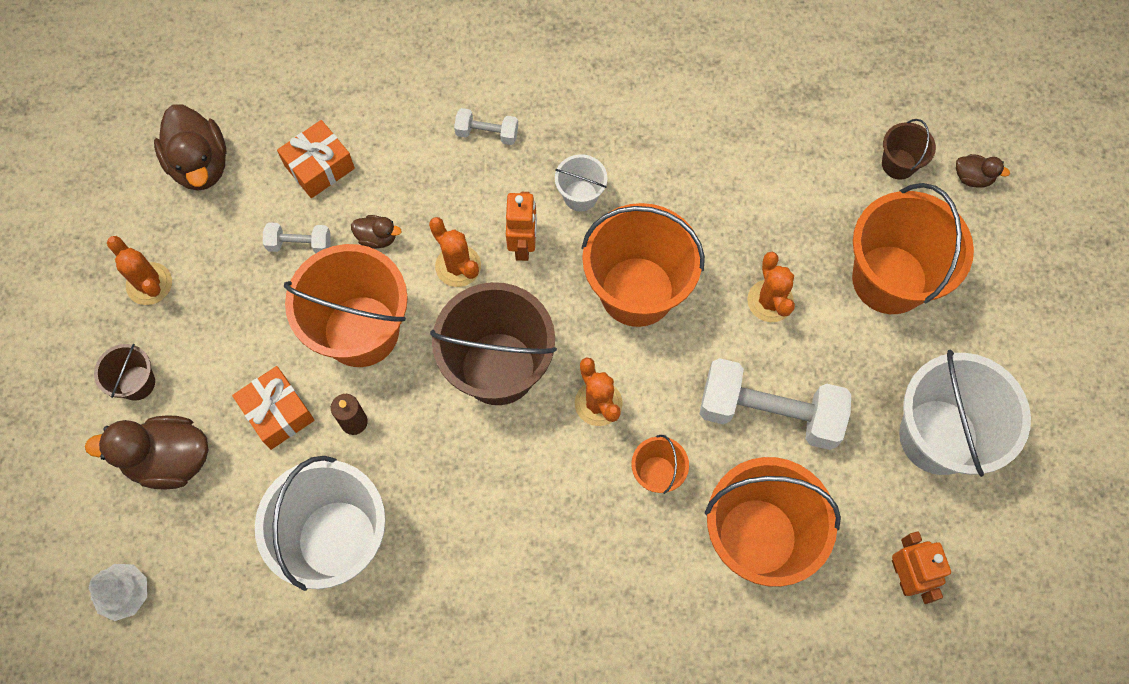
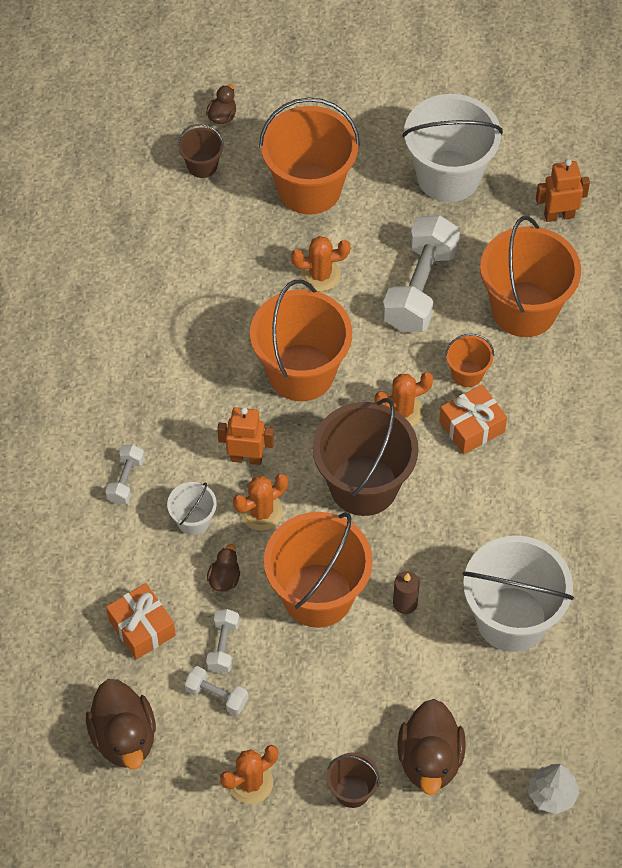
camera: 85 degrees left, 10 degrees down
brown duck [154,104,227,191] -> brown duck turned 90 degrees clockwise [86,679,156,769]
orange gift [232,366,315,450] -> orange gift moved to [439,384,507,455]
white bucket [555,154,608,211] -> white bucket moved to [167,482,217,535]
none -> white dumbbell [184,666,248,715]

